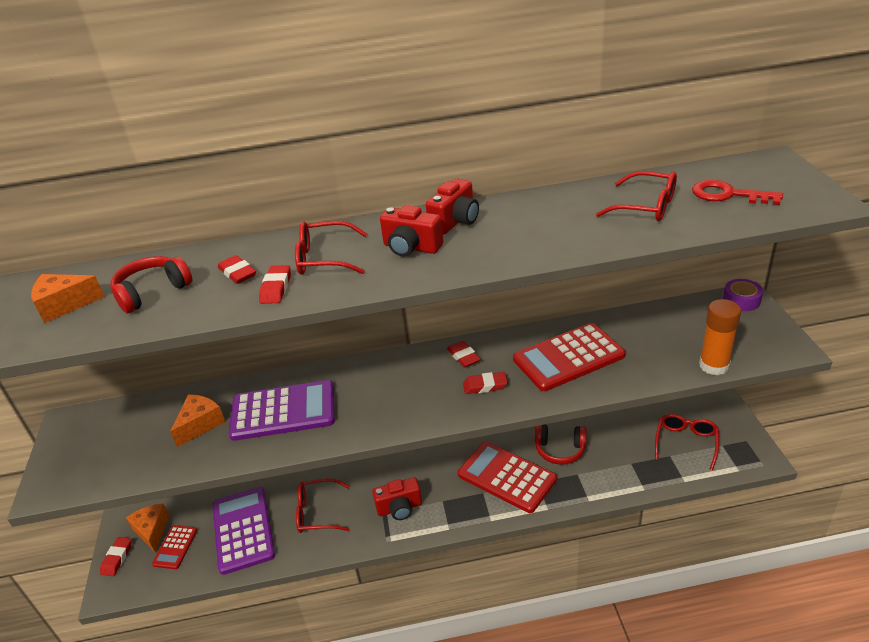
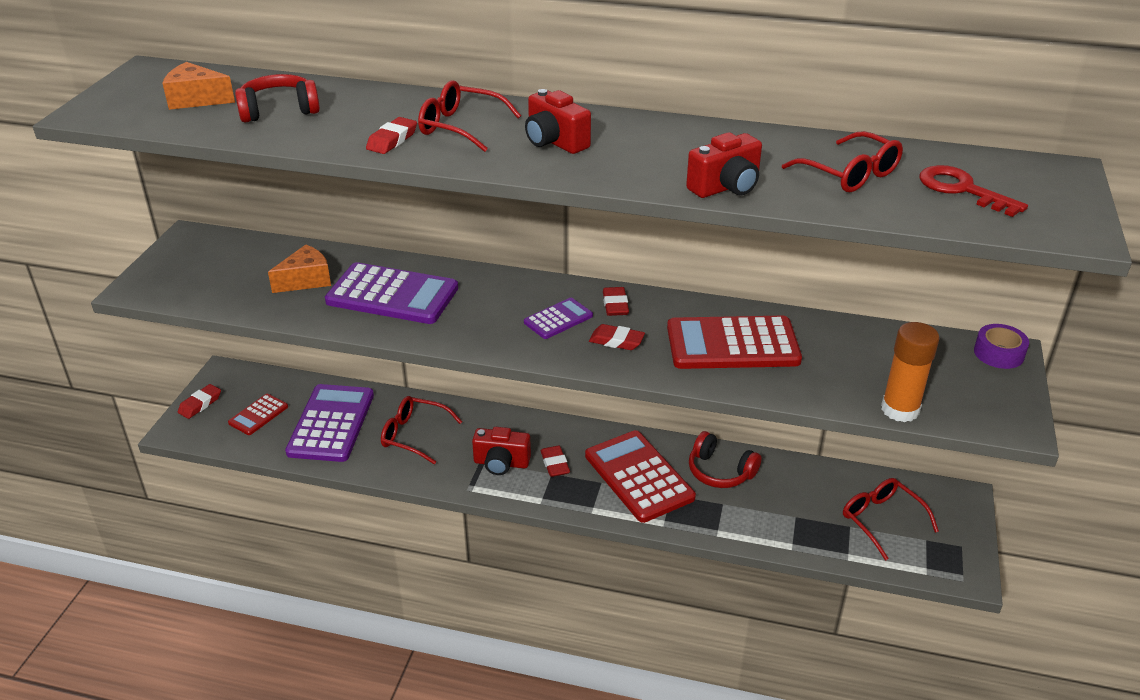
camera: 20 degrees right, 0 degrees up
orange cheese [126,504,169,553] -> none
red eraser [218,255,256,284] -> red eraser moved to [541,446,570,477]
red camera [426,179,479,234] -> red camera moved to [686,132,762,198]
red glasses [655,414,719,470] -> red glasses turned 75 degrees counterclockwise [843,478,939,561]
none -> purple calculator [524,298,593,339]

